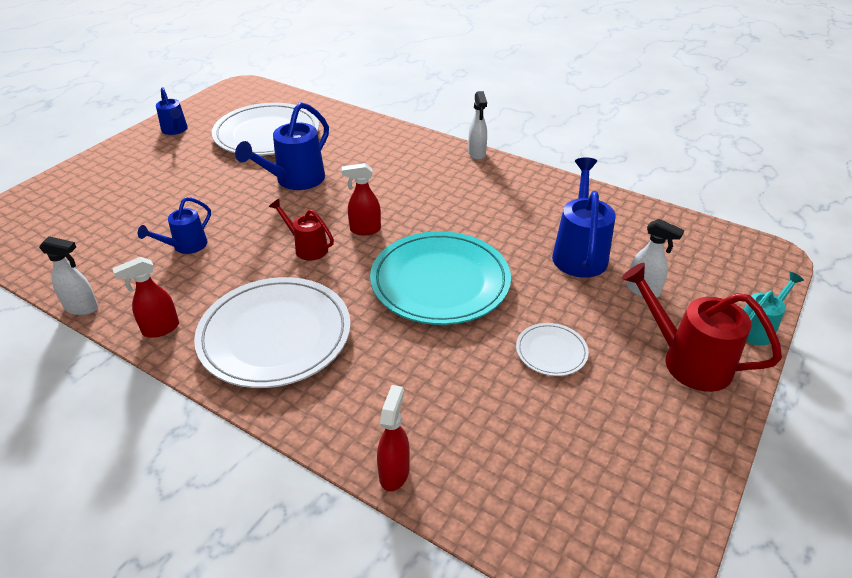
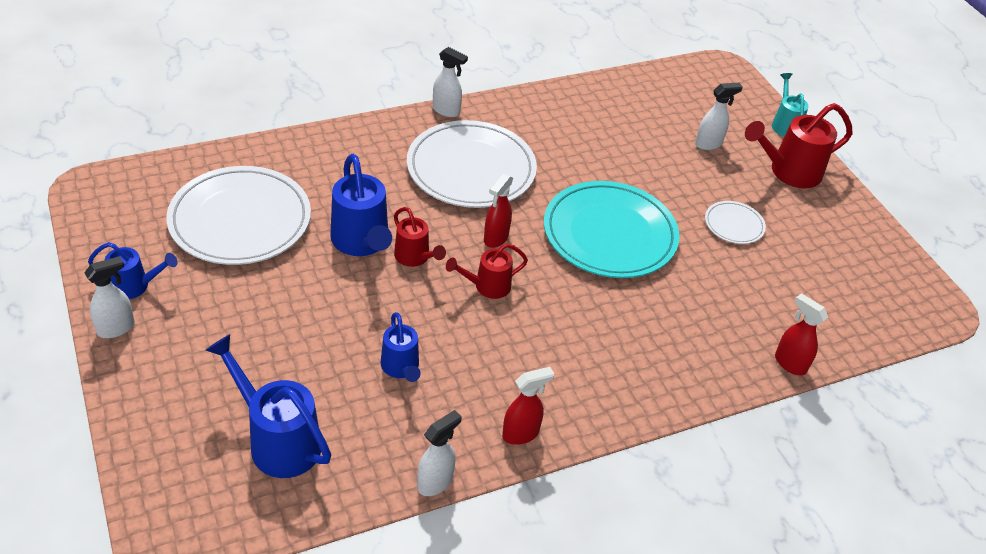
camera: 60 degrees left, 5 degrees up
red spray bottle [112,257,179,338] -> red spray bottle turned 120 degrees counterclockwise [502,367,554,445]
white plate [194,277,351,388] -> white plate moved to [407,120,537,208]
blue watering can [552,157,616,278] -> blue watering can moved to [206,334,331,478]
none -> white spray bottle [84,256,135,338]
none -> red watering can [394,207,446,267]

